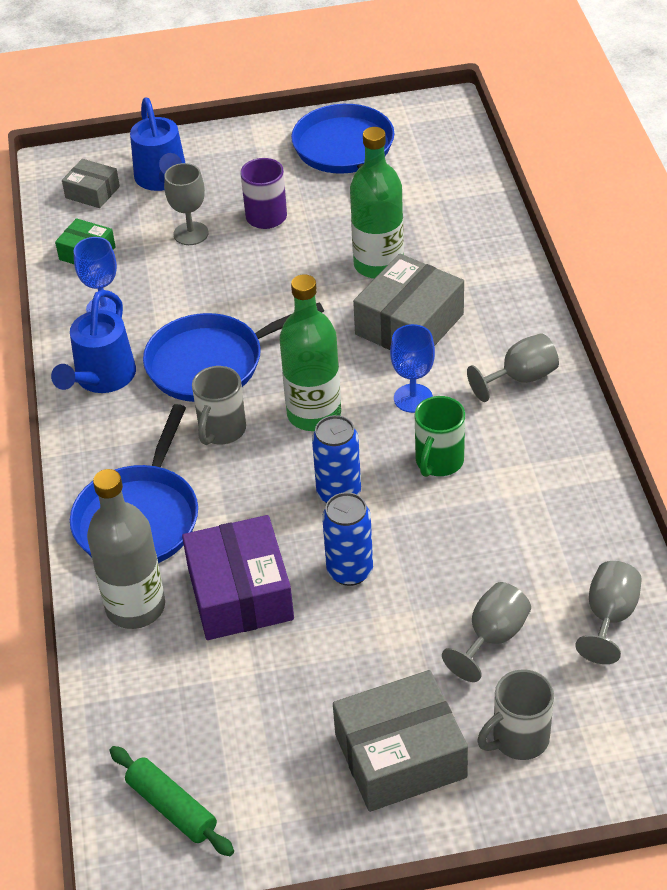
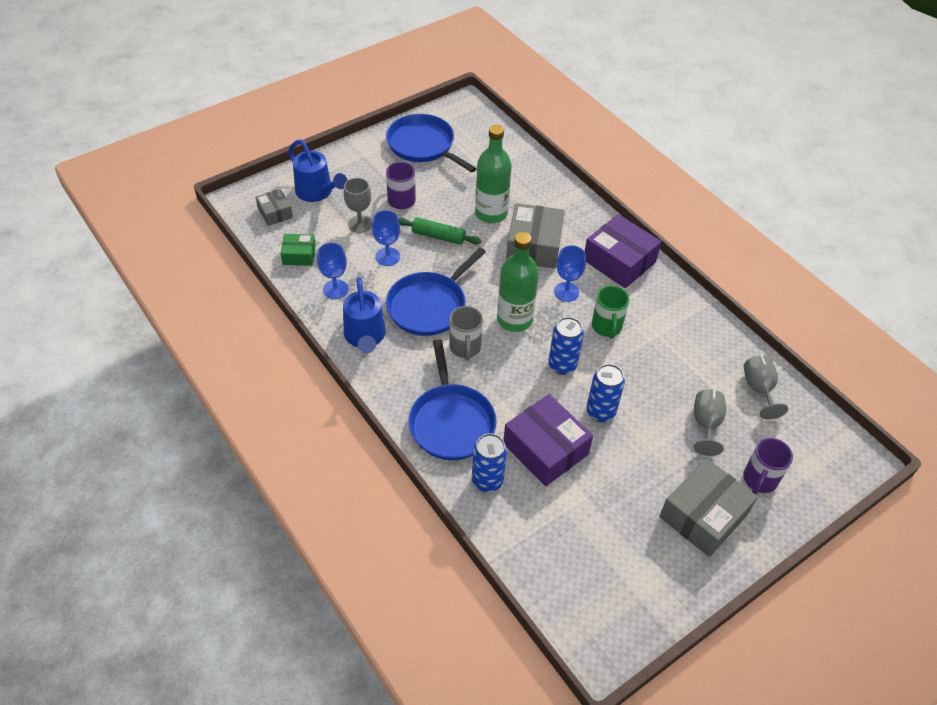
camera: 30 degrees left, 5 degrees up
grey box [62,159,120,208] -> grey box turned 60 degrees clockwise [256,189,293,226]
grey bottle [87,469,165,629] -> blue can [472,433,507,492]
green rolling pin [109,746,234,856] -> green rolling pin moved to [398,217,481,245]
grey goblet [467,333,559,402] -> purple box [585,214,661,288]
grey mug [478,669,554,760] -> purple mug [743,438,793,495]
none -> blue goblet [372,210,400,266]

